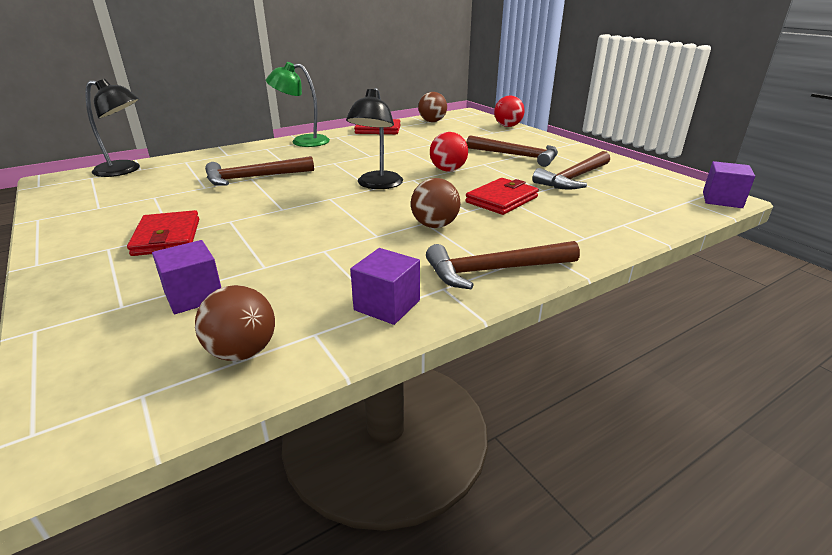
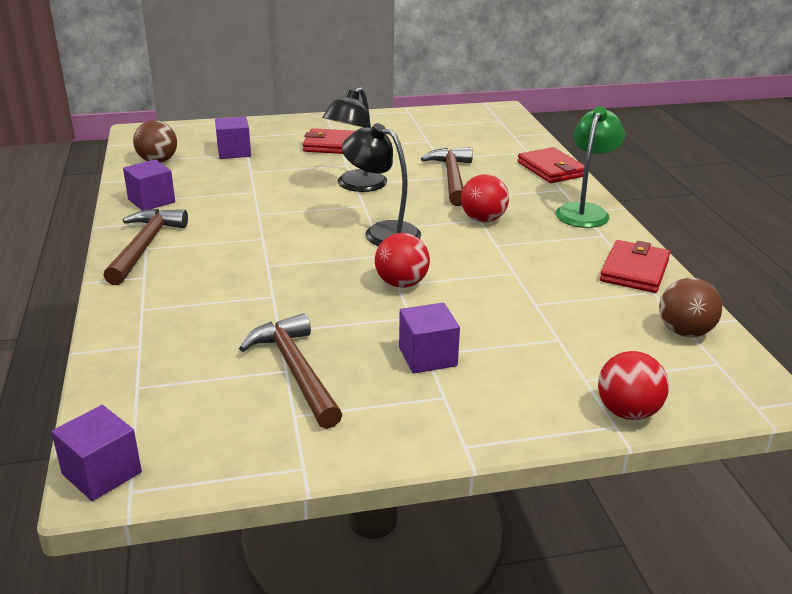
camera: 110 degrees right, 0 degrees up
black lamp [86,79,140,177] -> black lamp moved to [322,87,387,192]
brown ball [411,178,461,228] -> none
red wallet [465,178,539,215] -> red wallet moved to [517,147,584,183]
brown hammer [466,135,558,167] -> purple cube [399,303,460,374]
none -> red ball [461,174,509,223]

